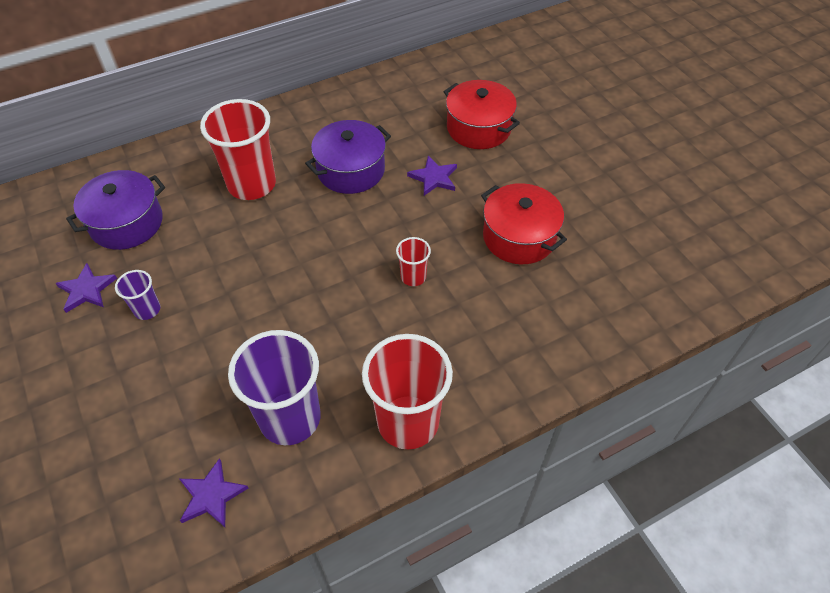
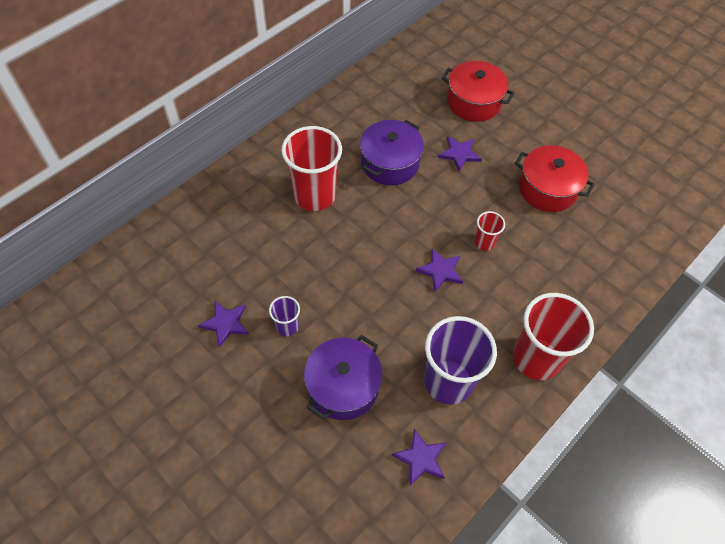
camera: 20 degrees left, 5 degrees up
purple pot [66,170,165,250] -> purple pot moved to [304,335,383,420]
none -> purple star [416,248,463,292]

